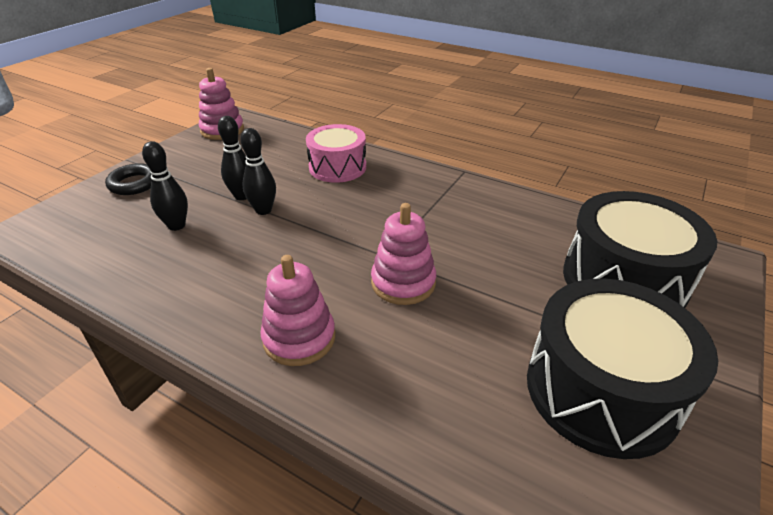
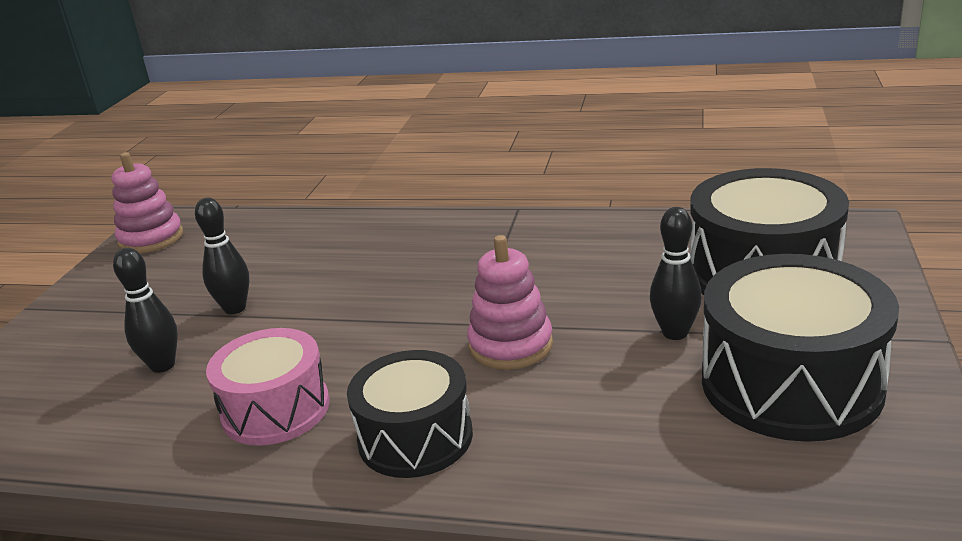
camera: 15 degrees left, 10 degrees down
black ring [105,163,152,195] -> none
black bowling pin [240,128,276,215] -> black bowling pin moved to [650,207,702,340]
pink stacking toy [260,255,335,366] -> black drum [347,350,473,478]
pink drum [306,124,366,183] -> pink drum moved to [206,328,330,446]

